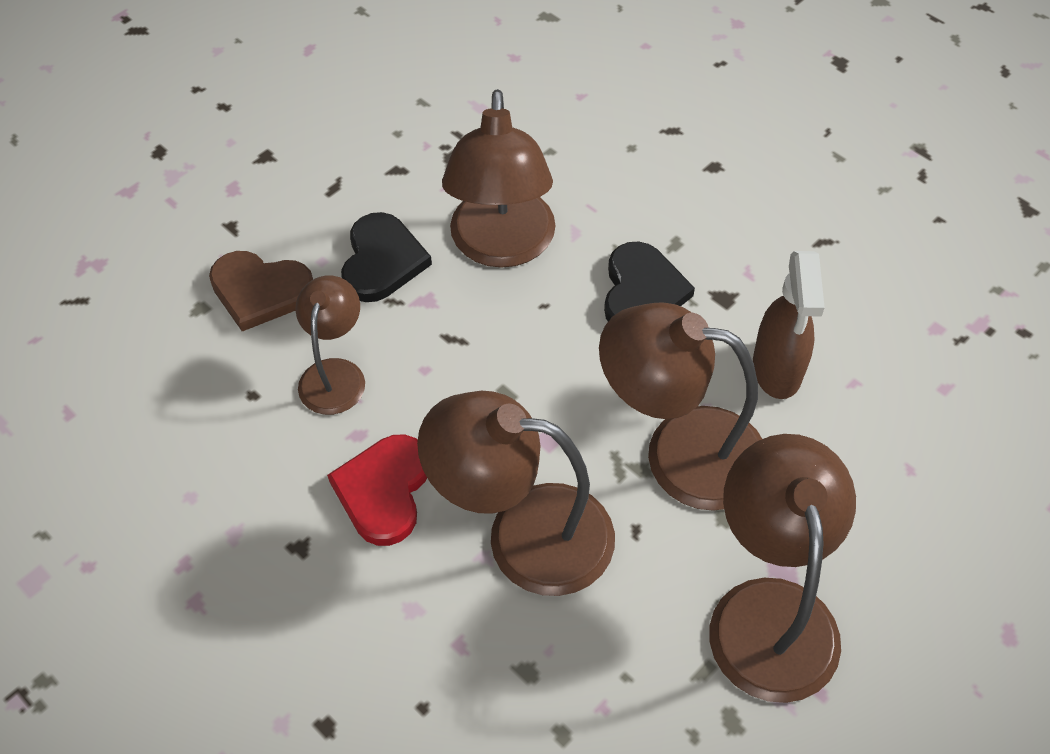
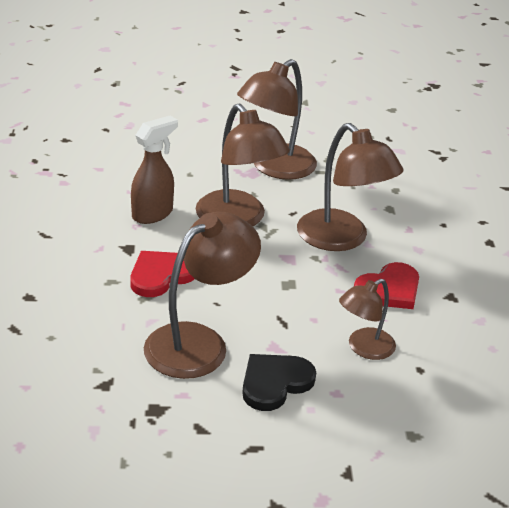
camera: 140 degrees left, 20 degrees down
brown heart [209,251,313,331] -> none
black heart [604,242,695,321] -> red heart [130,251,195,297]

